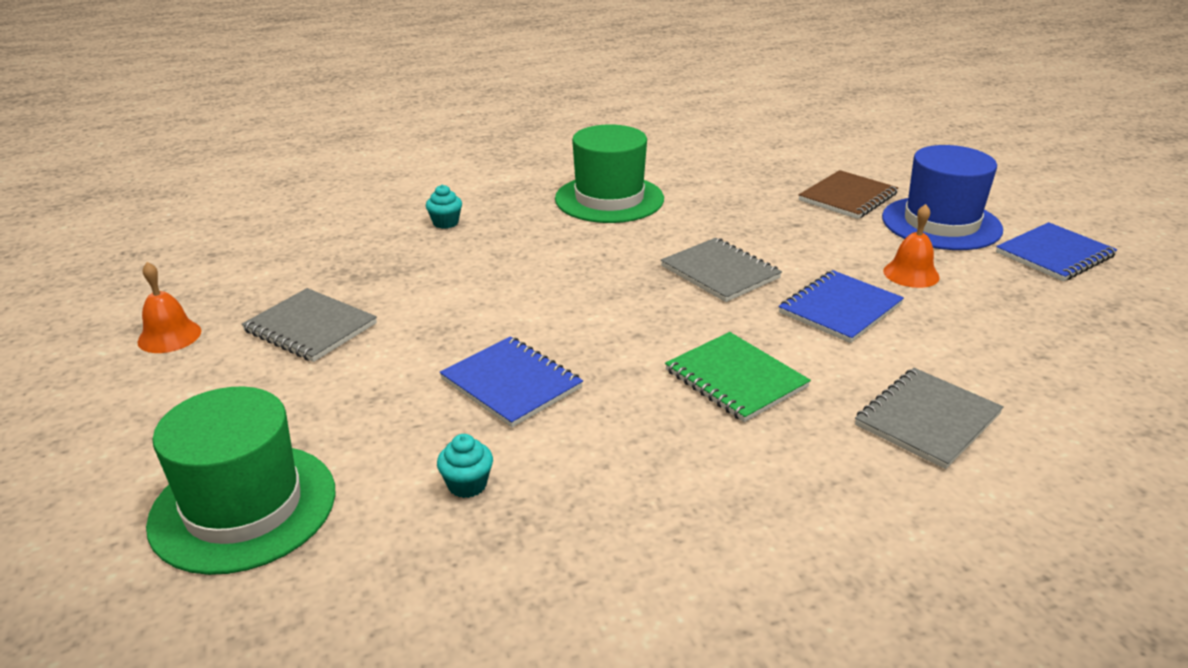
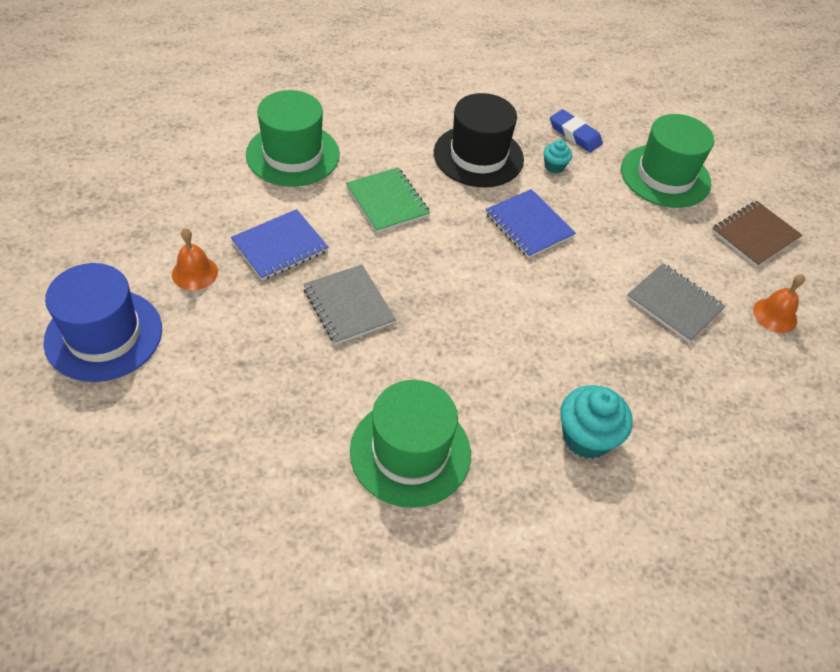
camera: 175 degrees left, 20 degrees up
turquoise cupcake [426,185,462,229] -> turquoise cupcake [560,385,633,459], size x1.89
brown notebook [799,170,898,219] -> brown notebook moved to [711,201,802,267]
grey notebook [855,368,1004,469] -> green hat [246,90,340,187]
blue notebook [996,222,1117,281] -> none
none -> black hat [434,93,524,187]
none -> blue eraser [550,109,603,152]

